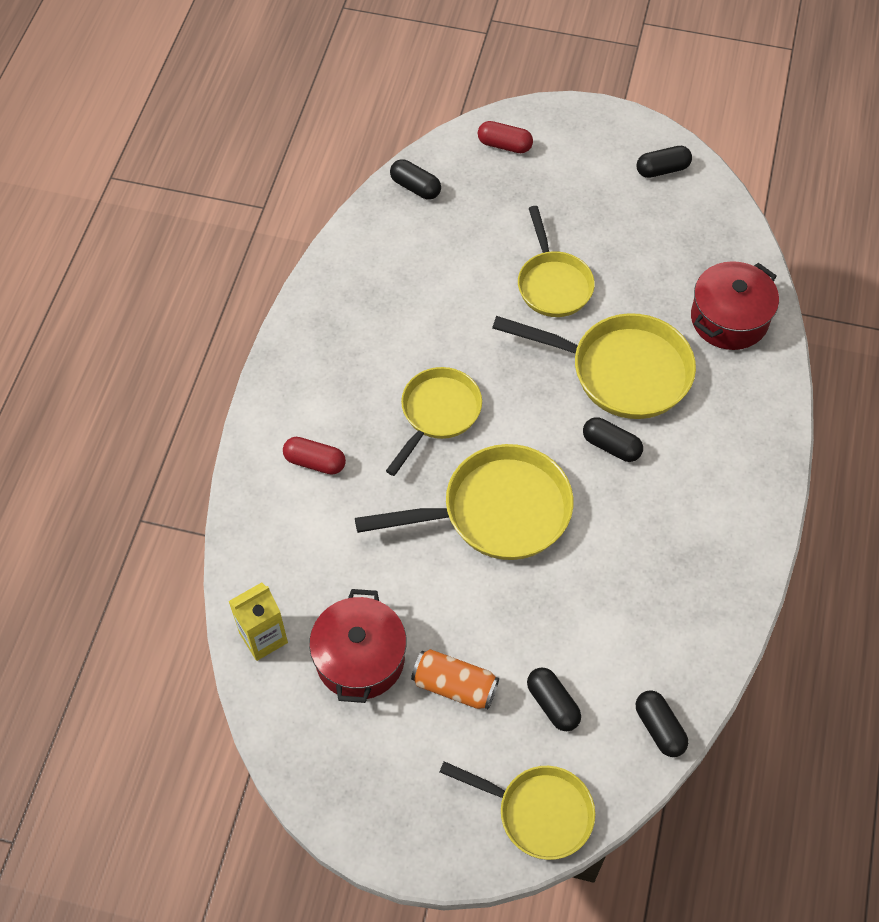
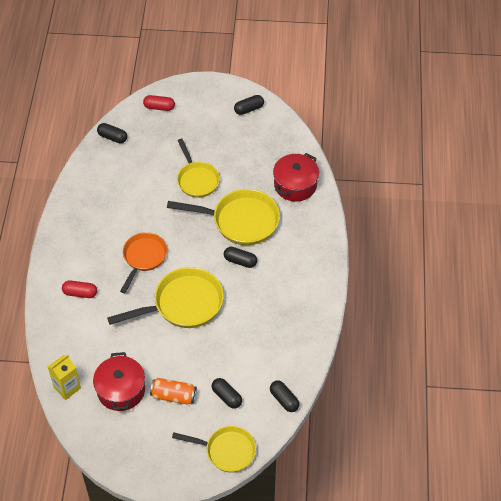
camera: 10 degrees left, 5 degrees down
yellow pan [386,367,482,476] -> orange pan [120,232,167,293]

